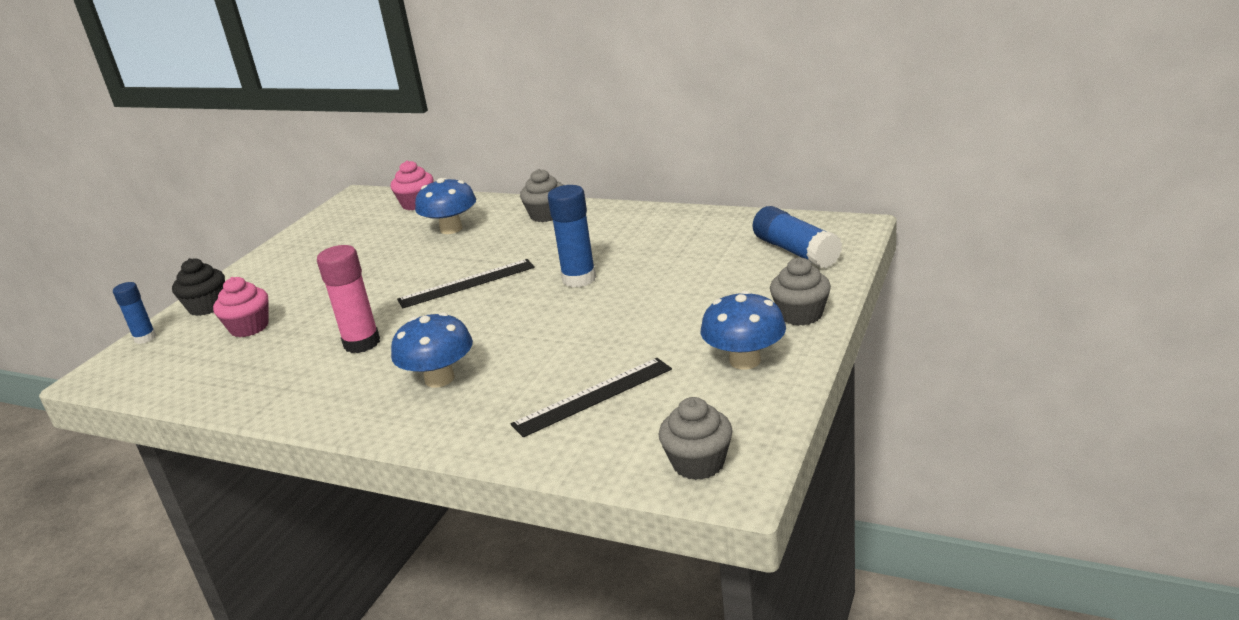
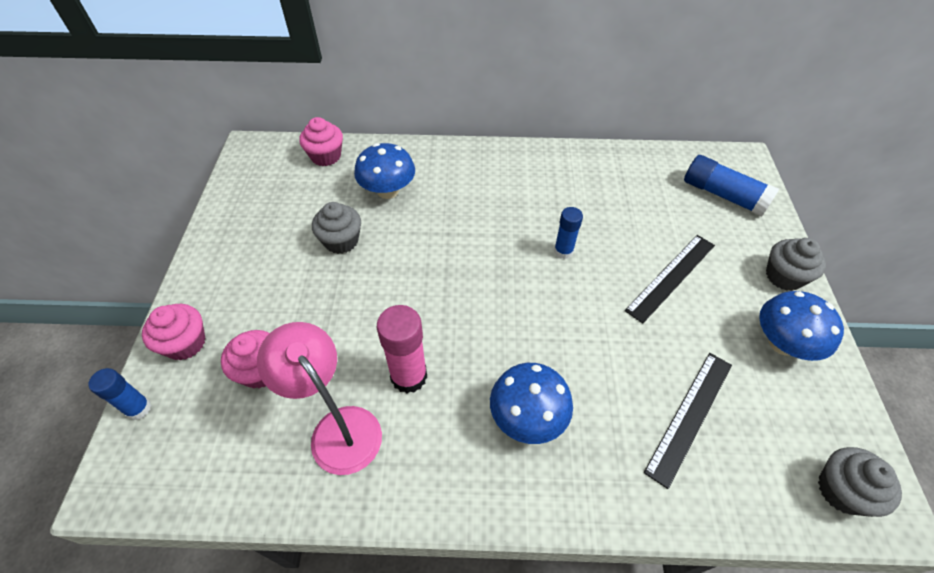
camera: 25 degrees left, 25 degrees up
black cupcake [172,258,225,316] -> pink cupcake [142,304,206,361]
black ruler [397,259,535,308] -> black ruler moved to [625,235,715,324]
grey cupcake [520,169,563,222] -> grey cupcake moved to [312,202,361,254]
blue glue stick [548,185,596,287] -> blue glue stick [554,207,583,259], size x0.62
none -> pink lamp [257,322,382,475]

